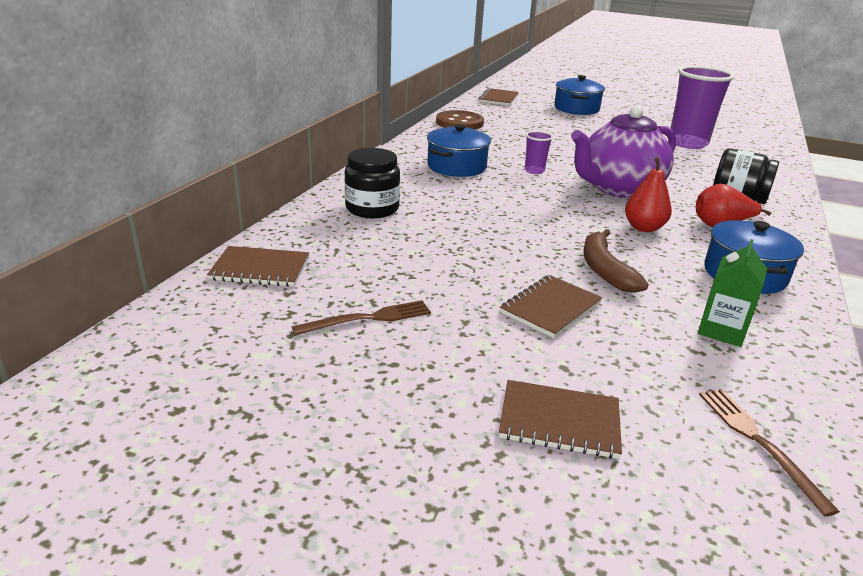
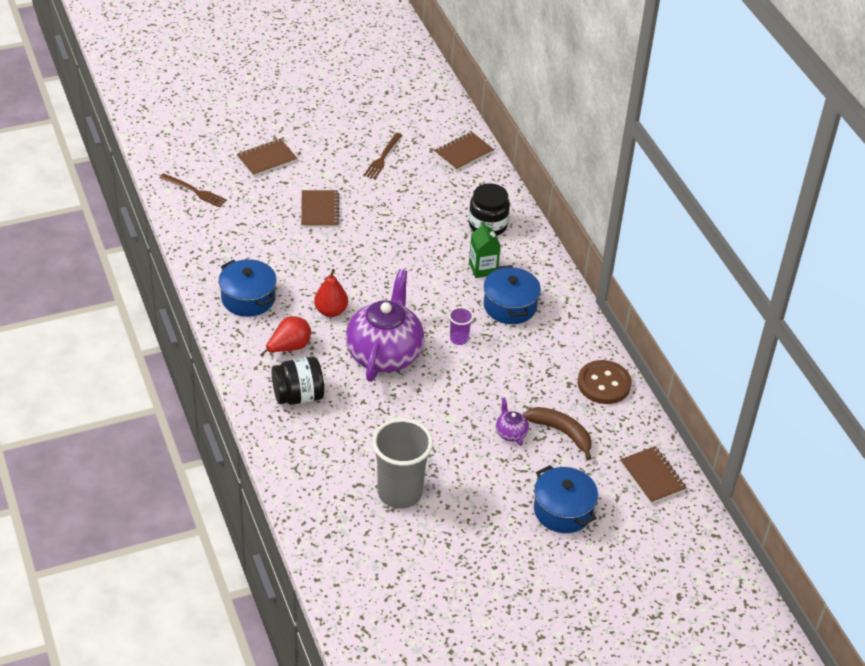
camera: 135 degrees right, 15 degrees up
brown banana [584,229,649,293] -> brown banana moved to [523,407,592,460]
purple cup [670,66,734,149] -> grey cup [372,418,433,509]
green carton [698,239,767,347] -> green carton moved to [469,221,501,278]
none -> purple teapot [496,397,529,446]

